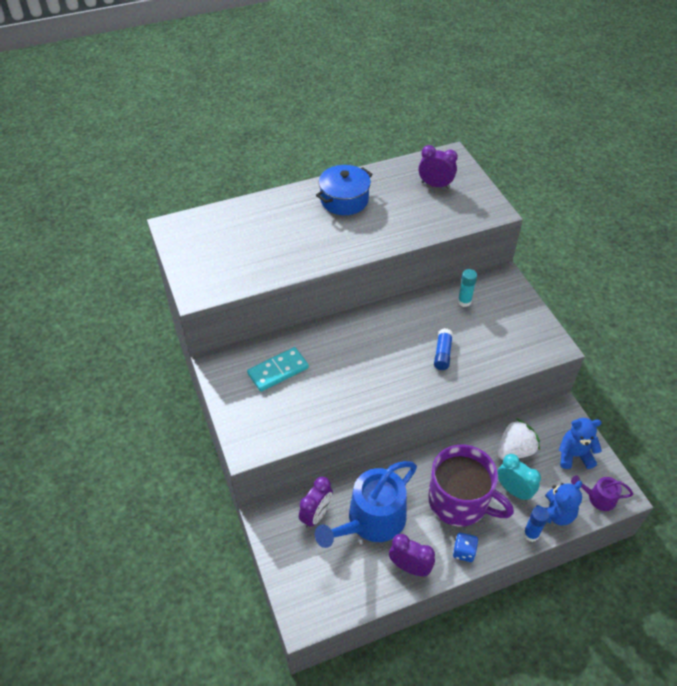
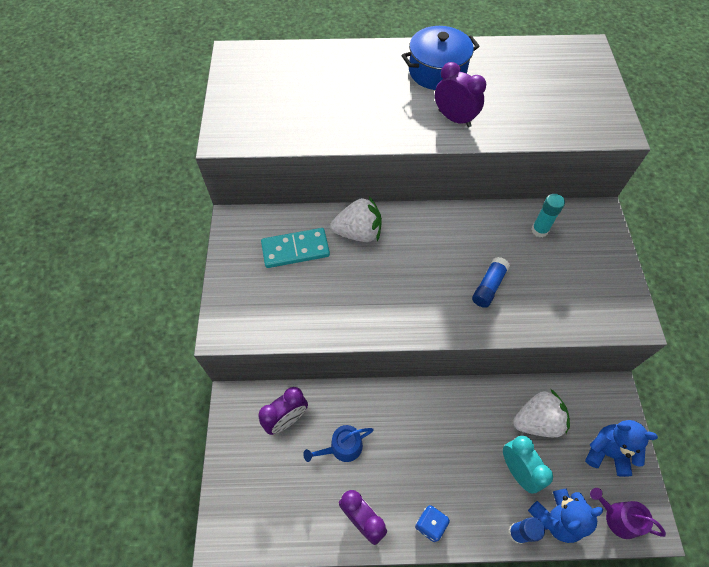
camera: 20 degrees right, 10 degrees up
blue watering can [315,461,417,548] -> blue watering can [303,425,374,462], size x0.48
purple clock [419,145,458,189] -> purple clock moved to [435,62,486,128]
purple mug [428,445,514,526] -> none
none -> white strawberry [331,196,382,242]

